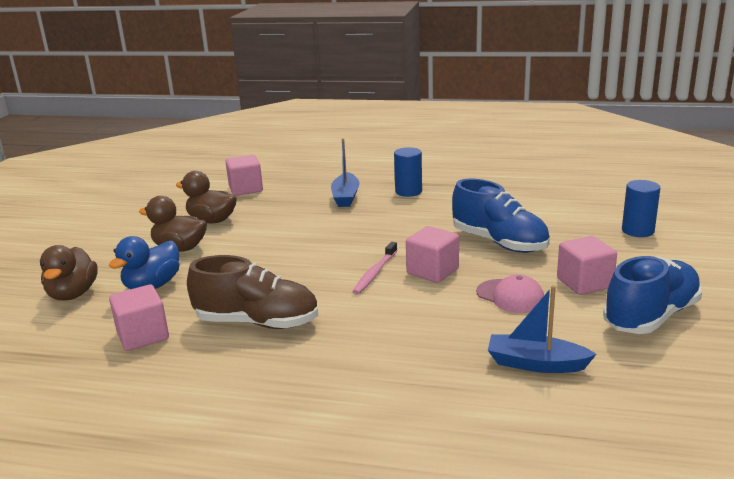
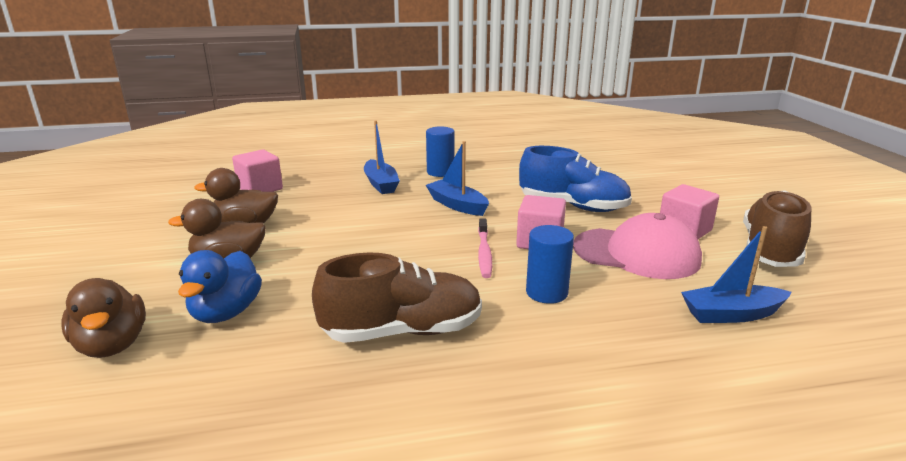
camera: 25 degrees left, 0 degrees up
pink cube [109,285,169,351] -> none
pink cap [476,275,544,313] -> pink cap [573,213,702,279], size x1.70
blue shoe [603,256,702,334] -> brown shoe [743,190,811,267]
blue cylinder [622,180,660,237] -> blue cylinder moved to [526,225,574,304]
none -> blue boat [426,141,489,216]

